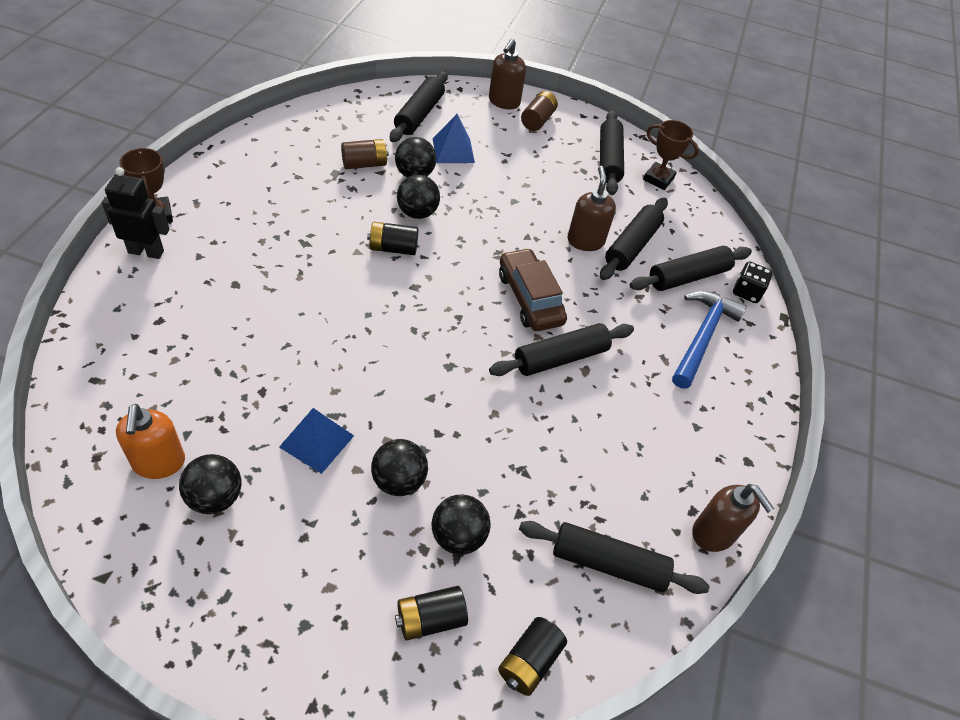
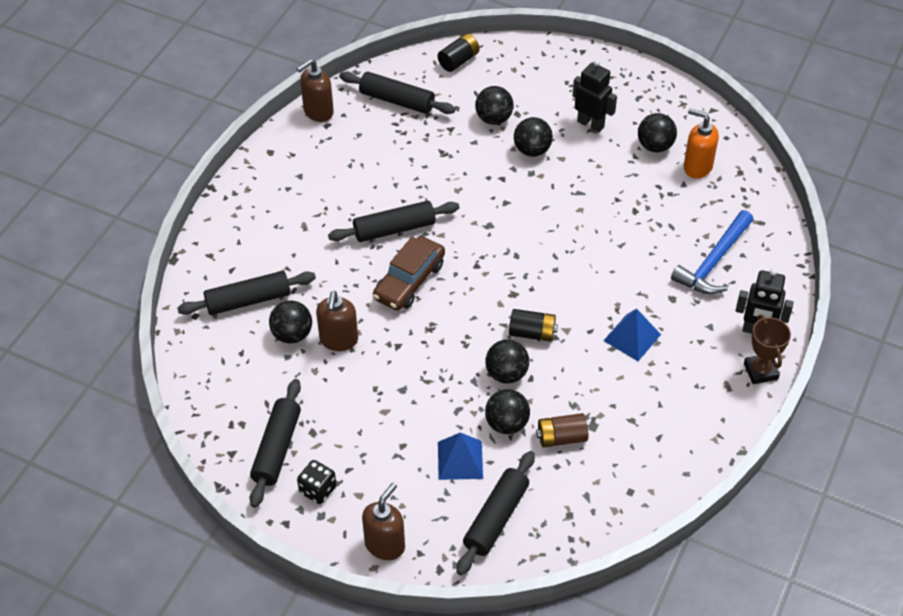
camera: 165 degrees left, 0 degrees up
orange soap dispenser [116,404,185,479] -> orange soap dispenser turned 60 degrees counterclockwise [684,109,719,179]
blue pyramid [279,408,354,474] -> blue pyramid moved to [603,309,661,361]
black battery [395,586,468,641] -> none
brown car [499,248,567,331] -> brown car turned 45 degrees clockwise [373,236,445,311]
brown battery [521,91,558,131] -> none
black rolling pin [600,198,668,280] -> black ball [269,300,312,344]
brown trophy [643,120,699,190] -> none
blue hammer [672,291,747,389] -> blue hammer moved to [671,210,754,295]
brown soap dispenser [692,484,774,552] -> brown soap dispenser turned 105 degrees counterclockwise [297,59,334,122]
black dice [733,261,773,303] -> black dice moved to [297,460,336,504]
none -> black robot [573,59,617,133]

